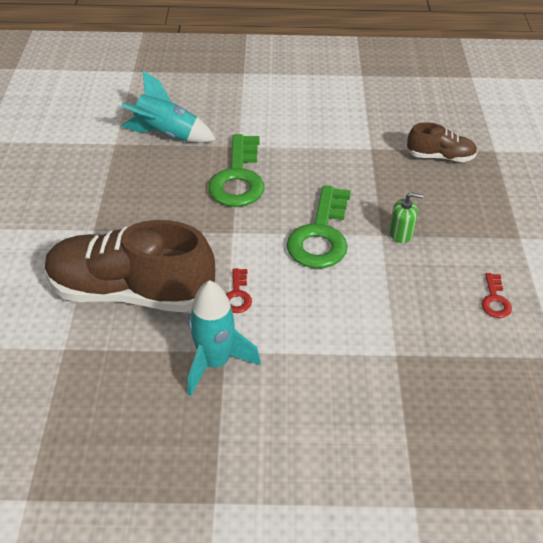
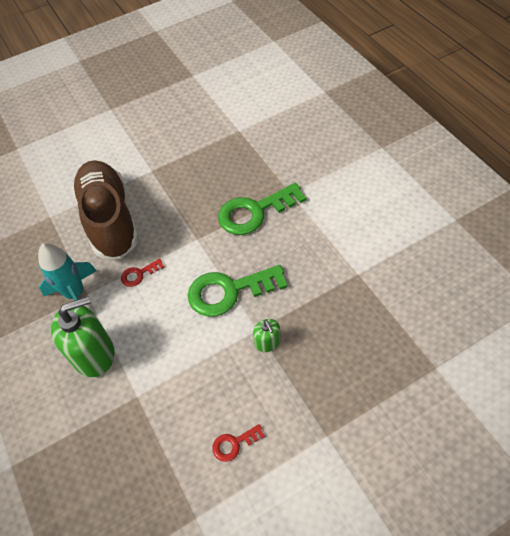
camera: 65 degrees right, 10 degrees up
turquoise rocket [121,71,216,143] -> none
brown shoe [407,122,477,162] -> none
none -> green soap dispenser [51,297,114,377]

